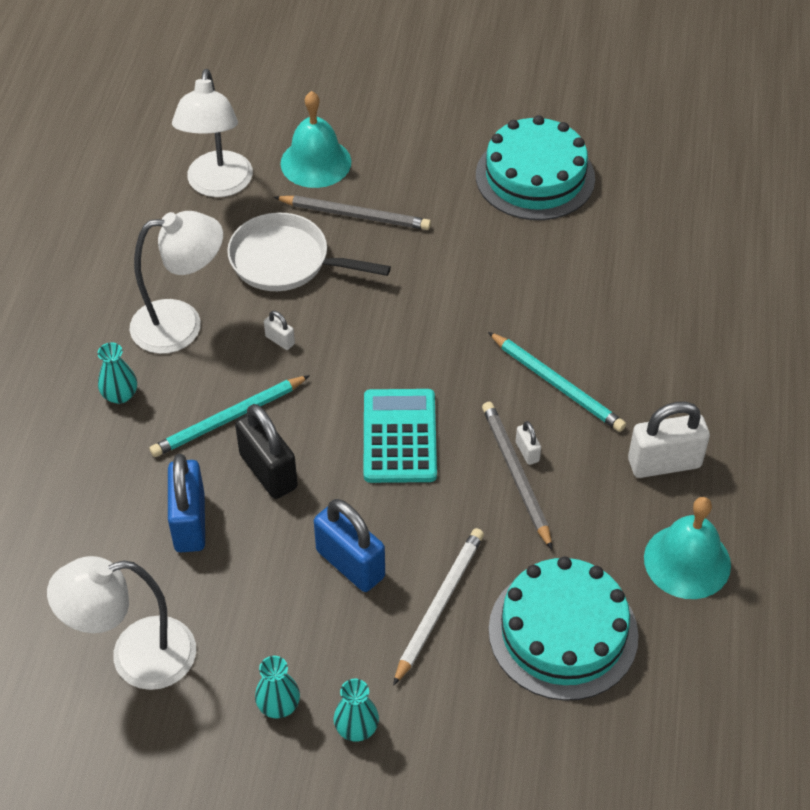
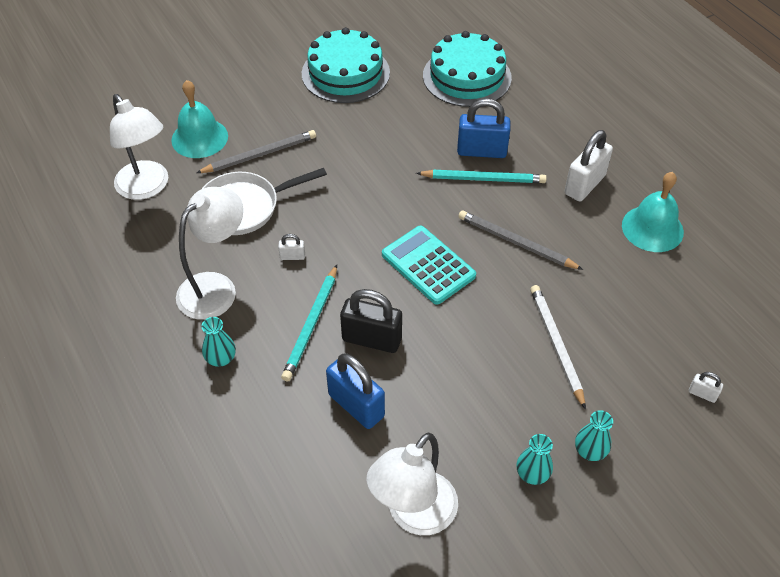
camera: 40 degrees left, 0 degrees up
blue padlock [314,499,385,592] -> blue padlock moved to [457,98,511,158]
turquoise cake [489,556,639,701] -> turquoise cake moved to [423,31,512,107]
white padlock [516,421,541,465] -> white padlock moved to [689,372,723,403]

